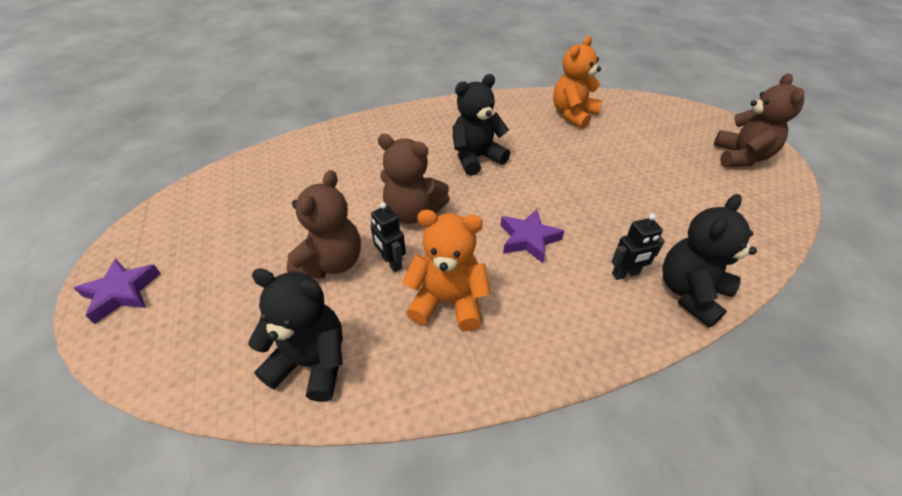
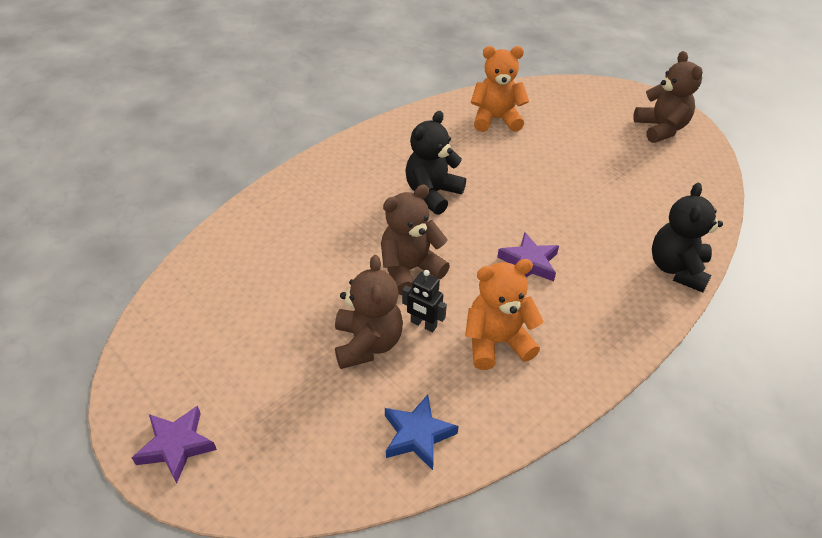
camera: 25 degrees left, 0 degrees up
black teddy bear [248,268,343,402] -> blue star [385,395,459,470]
brown teddy bear [378,134,450,224] -> brown teddy bear turned 150 degrees clockwise [381,185,450,295]
orange teddy bear [553,36,602,129] -> orange teddy bear turned 75 degrees clockwise [471,46,529,132]
black robot [611,214,665,280] -> none

